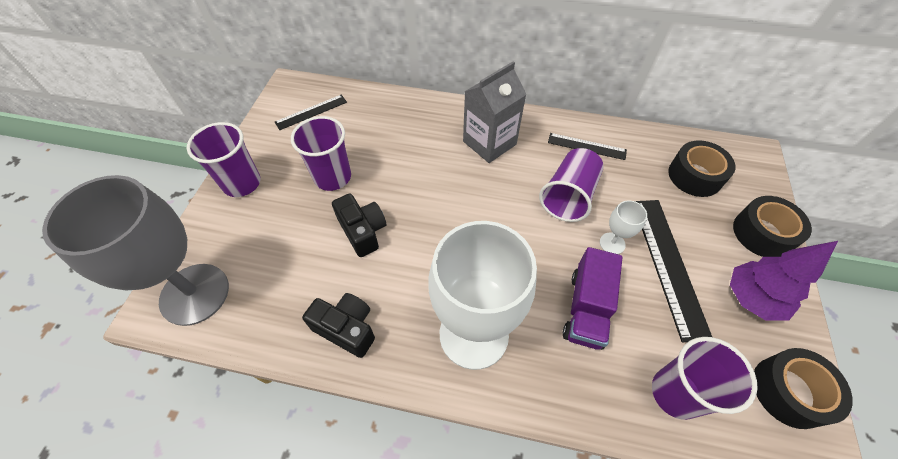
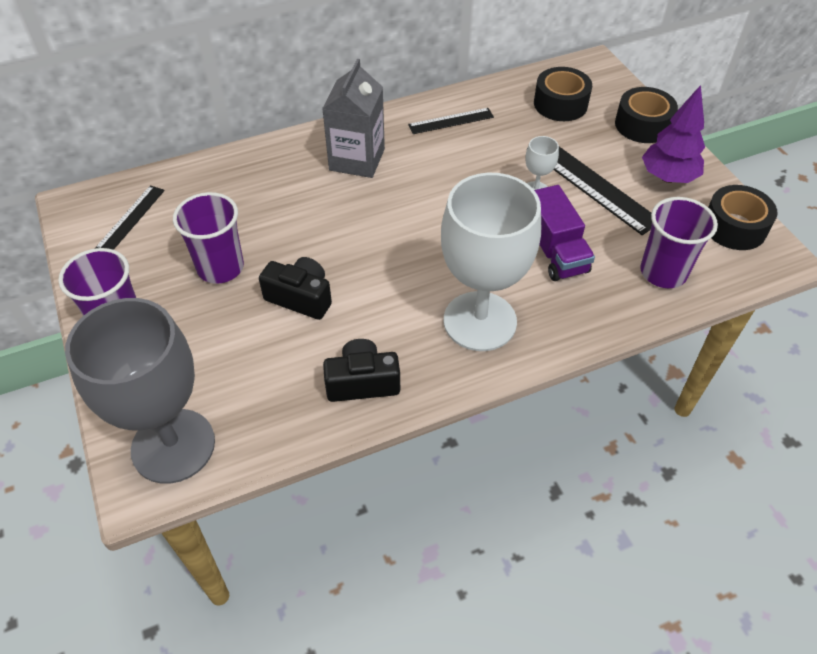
camera: 35 degrees left, 5 degrees down
purple cup [539,148,604,222] -> none

